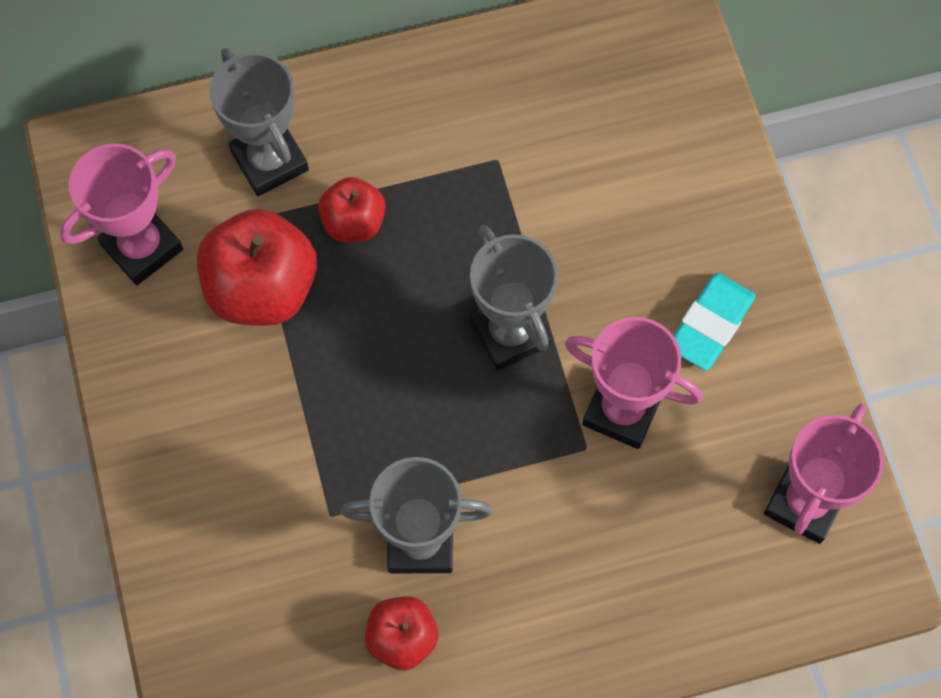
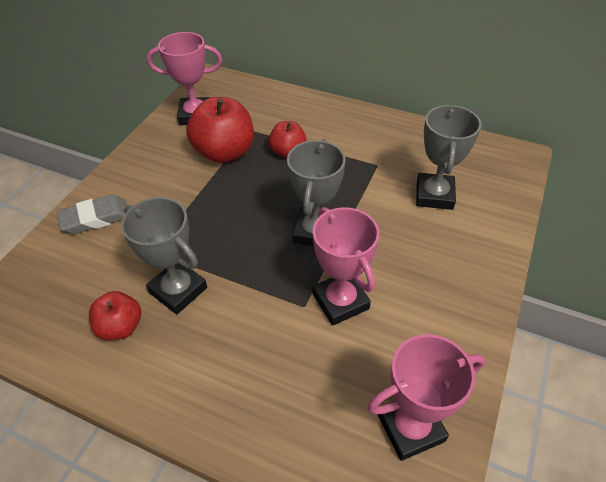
camera: 40 degrees right, 20 degrees down
grey trophy [209,48,309,196] -> grey trophy moved to [416,105,481,210]
turquoise eraser [674,273,756,371] -> none
none -> grey eraser [57,195,127,234]

